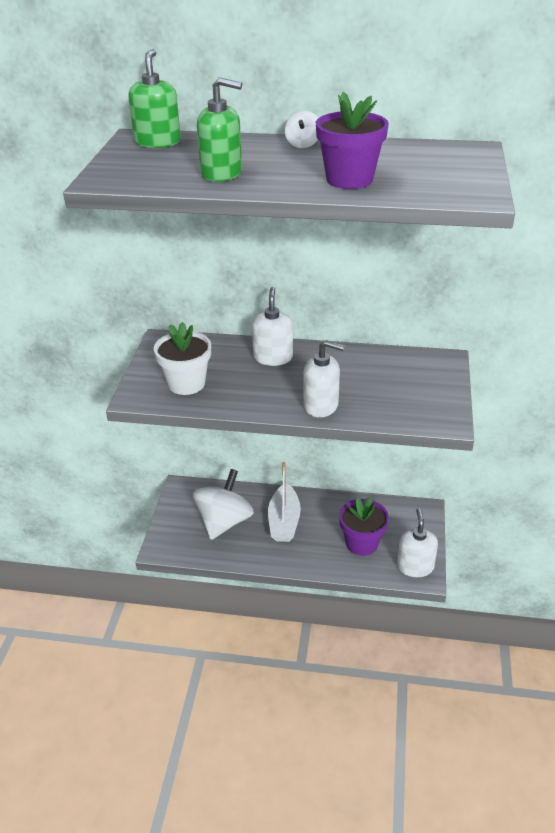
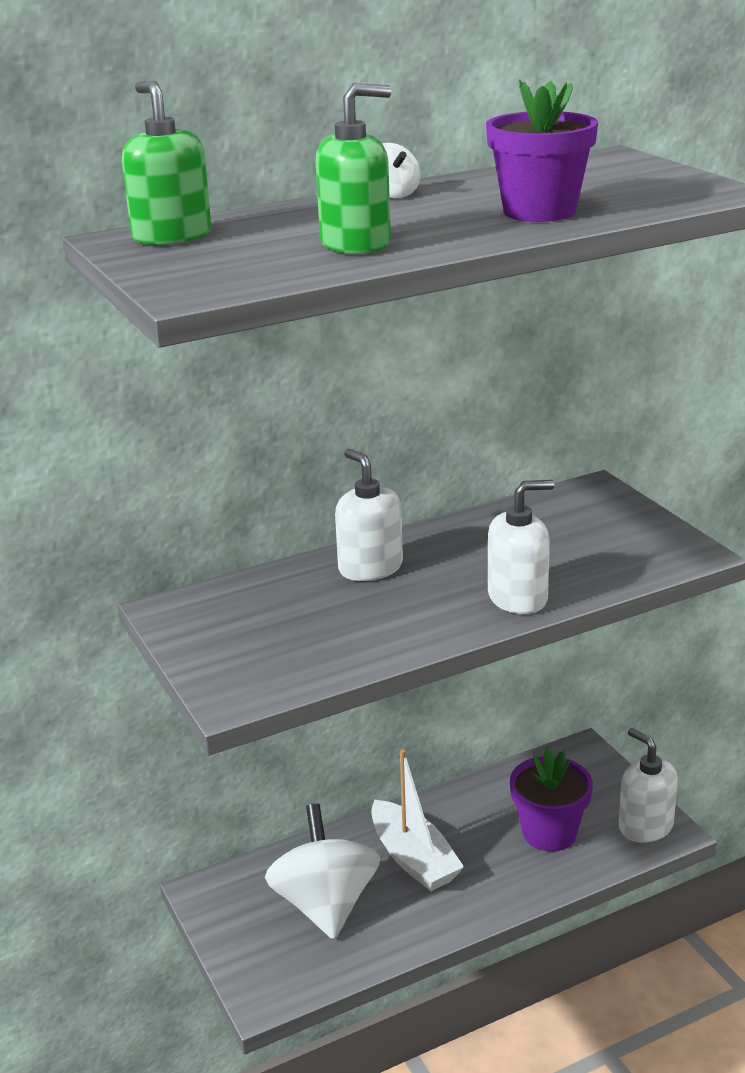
camera: 35 degrees left, 10 degrees down
white flower pot [154,322,211,395] -> none

